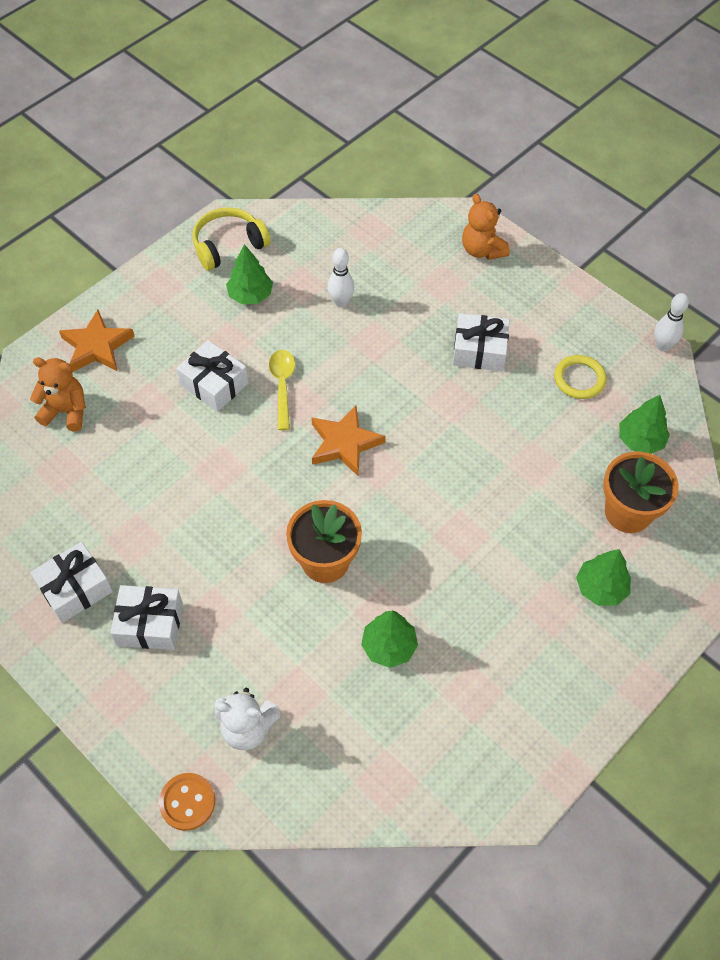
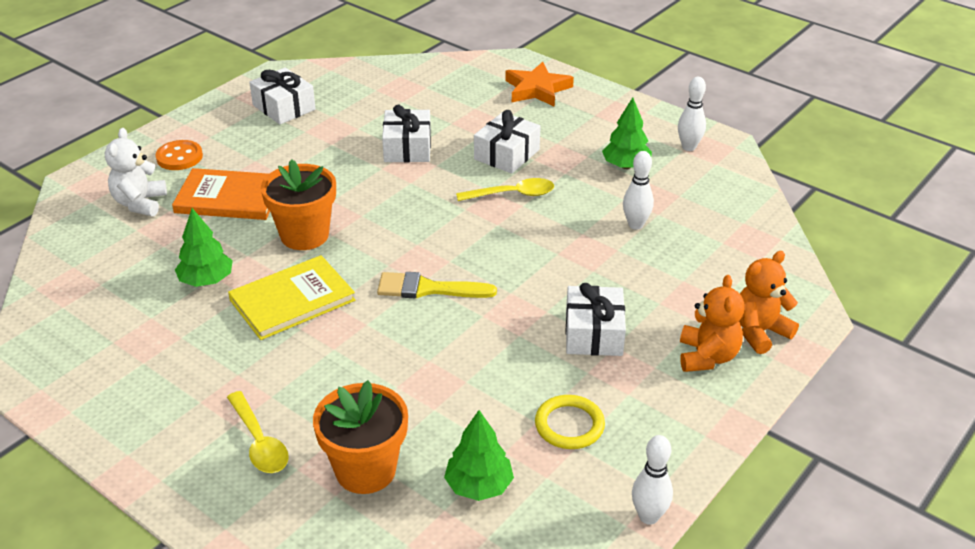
camera: 85 degrees right, 20 degrees down
orange teddy bear [30,358,86,432] -> orange teddy bear moved to [680,275,745,372]
white gift [110,585,183,650] -> white gift moved to [382,105,431,162]
orange button [159,773,215,831] -> orange button moved to [155,140,203,170]
yellow headphones [193,207,271,271] -> white bowling pin [678,77,706,151]
orange star [312,405,386,476] -> none
green tree [576,549,631,606] -> yellow spoon [227,391,289,473]
none -> orange book [172,168,270,220]
none -> yellow book [228,255,355,340]
none -> yellow brush [377,272,497,298]

